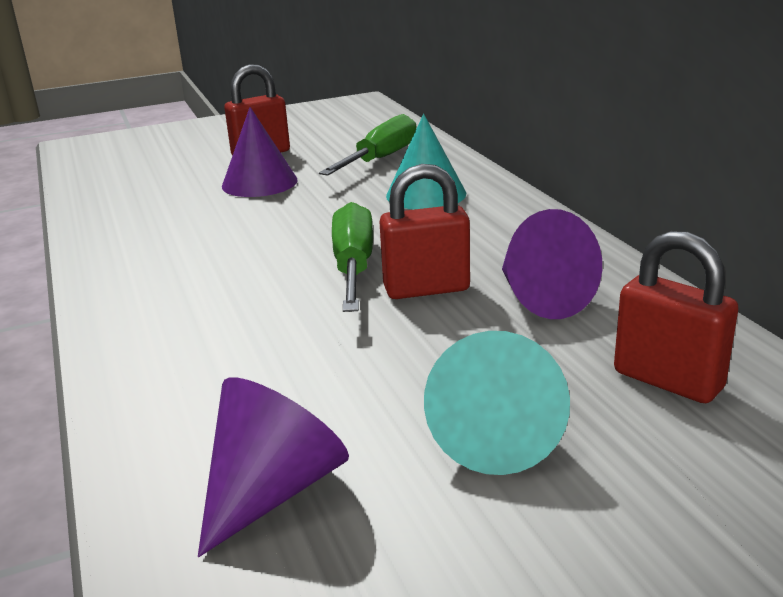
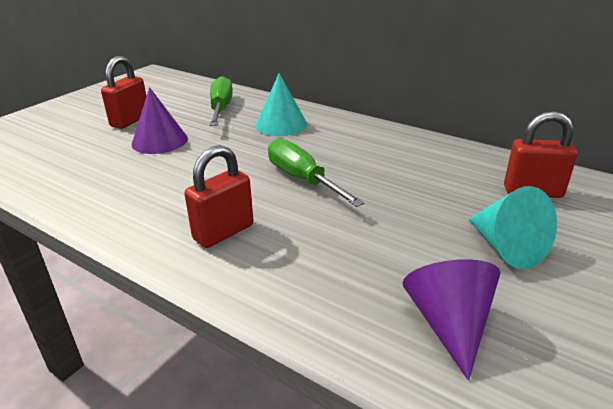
camera: 35 degrees left, 5 degrees up
red padlock [379,164,470,299] -> red padlock moved to [185,145,254,248]
purple cone [502,209,602,319] -> none

